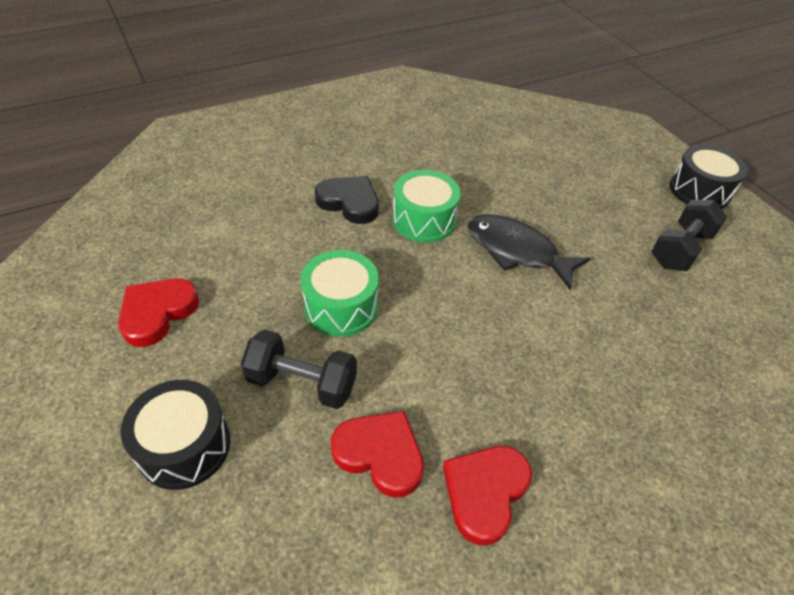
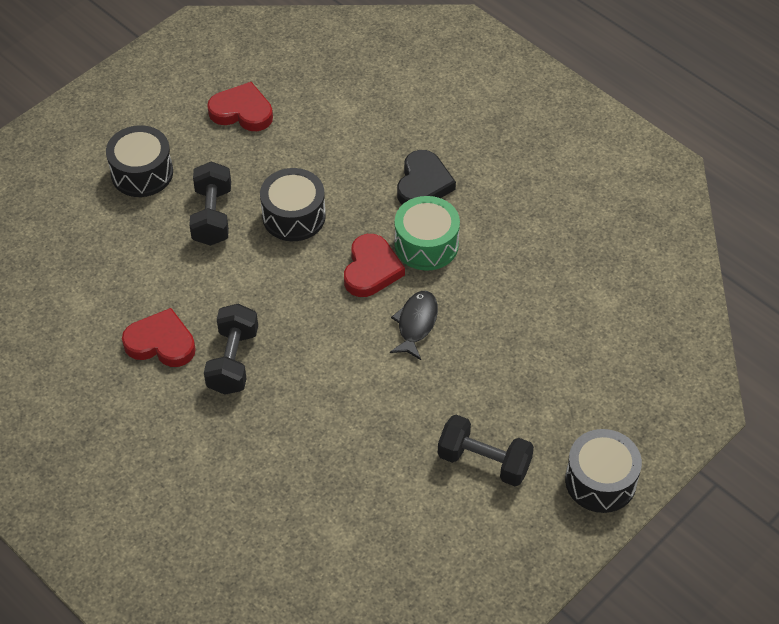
camera: 75 degrees right, 5 degrees up
green drum [301,250,379,336] -> black drum [260,168,326,241]
red heart [331,411,424,498] -> red heart moved to [344,234,405,297]
black fish [467,214,591,290] -> black fish [390,291,438,360], size x0.66
none -> black dumbbell [204,304,258,395]

